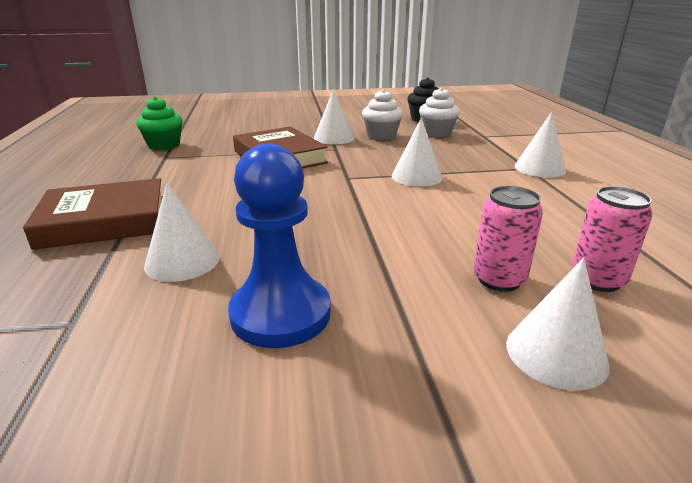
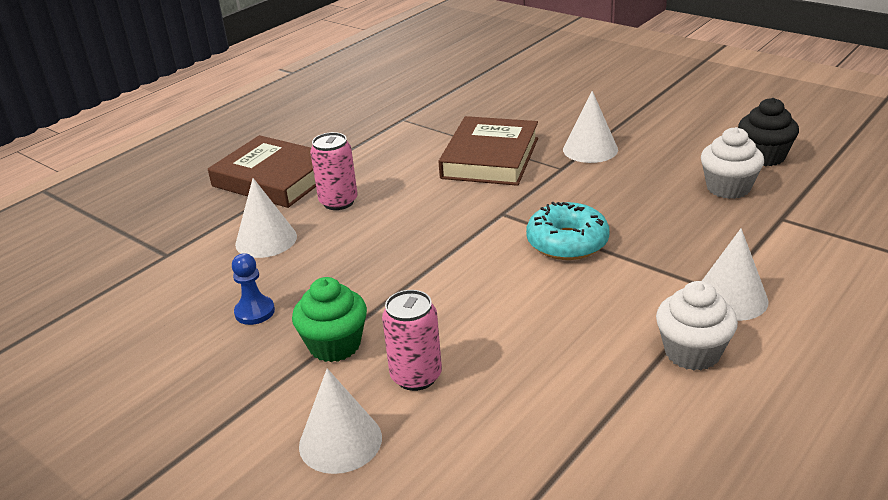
camera: 50 degrees right, 5 degrees up
green cupcake [136,97,183,150] -> green cupcake moved to [292,277,367,362]
blue pawn [228,144,331,348] -> blue pawn [232,253,275,325], size x0.50
white cupcake [362,89,403,140] -> white cupcake moved to [656,281,738,371]
white cone [391,118,443,187] -> turquoise donut [526,202,610,260]
pink can [571,186,653,292] -> pink can moved to [310,132,358,210]

